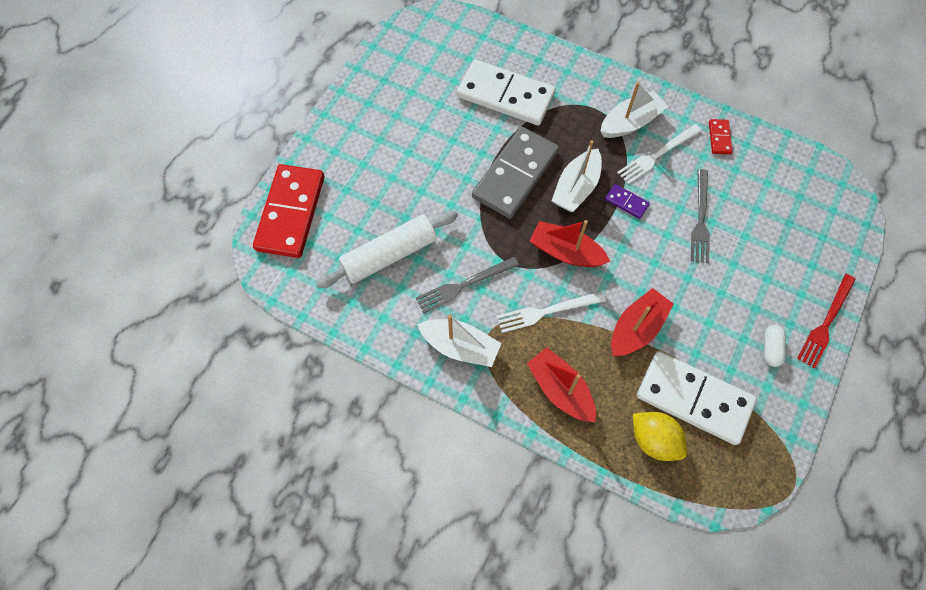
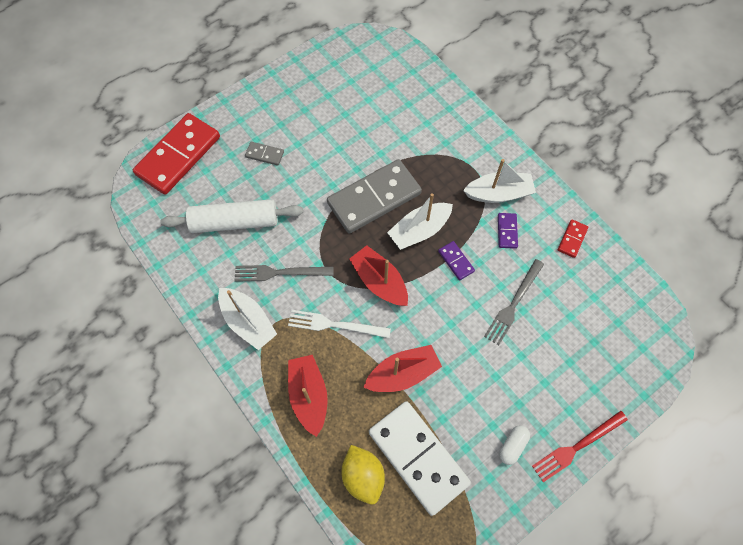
camera: 25 degrees right, 0 degrees up
white domino [457,60,556,125] -> none
white fork [617,124,702,184] -> purple domino [498,213,518,249]
none -> grey domino [245,142,284,166]

